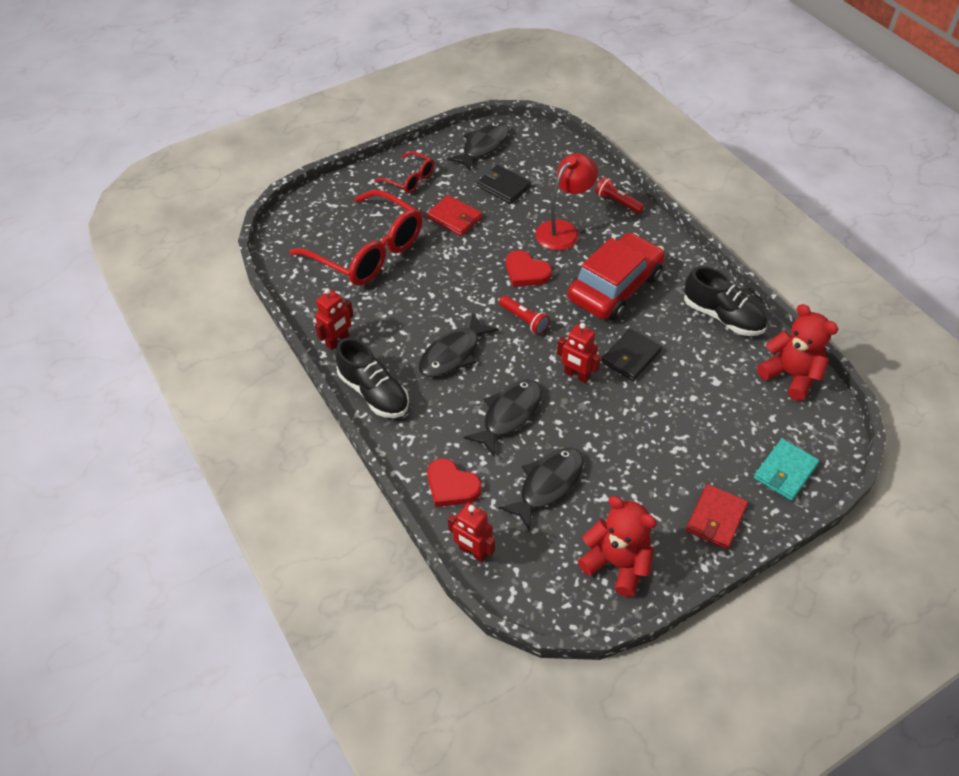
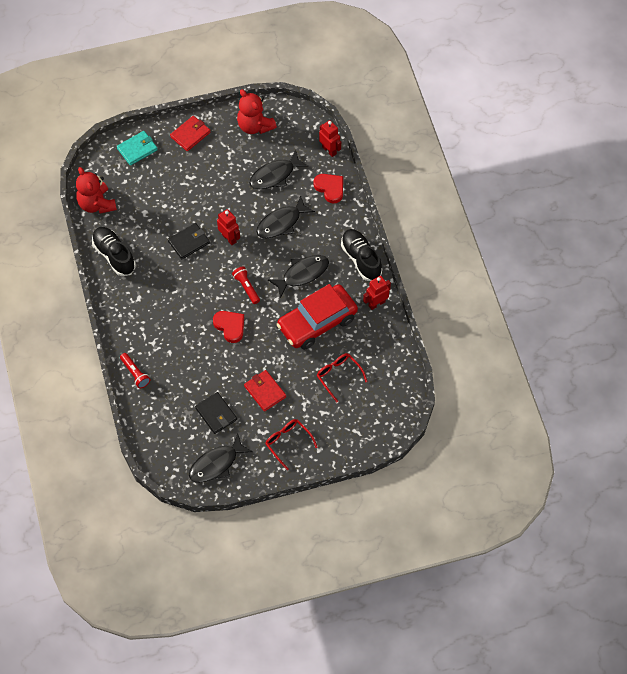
camera: 165 degrees left, 10 degrees up
red glasses [289,190,422,286] -> red glasses [317,353,368,402], size x0.49
red lamp [535,154,598,251] -> none
red car [567,233,665,320] -> red car moved to [277,284,358,350]

